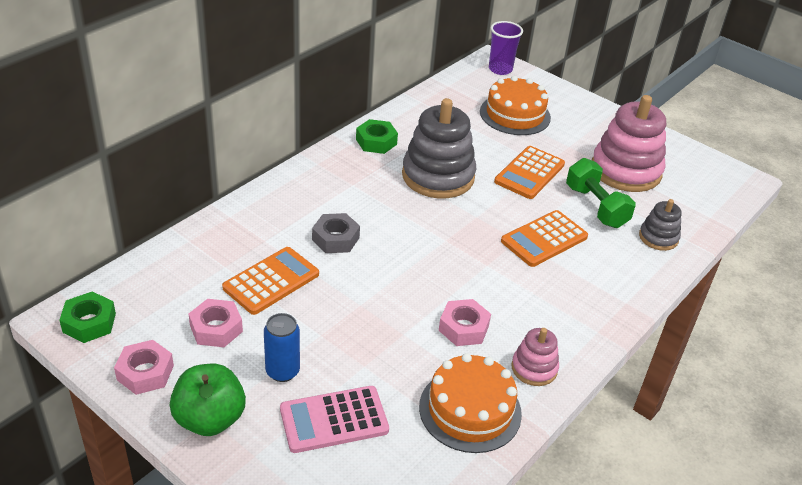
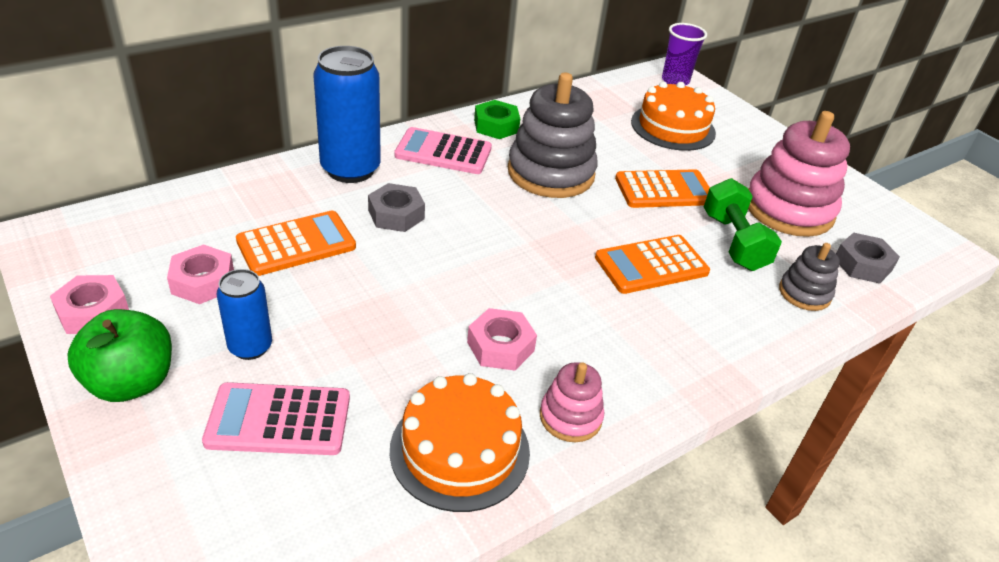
camera: 15 degrees right, 0 degrees up
green nut [59,292,116,343] -> none
orange calculator [494,146,565,199] -> orange calculator turned 150 degrees counterclockwise [615,169,710,208]
none -> blue can [313,46,381,183]
none -> pink calculator [394,127,492,174]
none -> grey nut [836,232,900,284]

